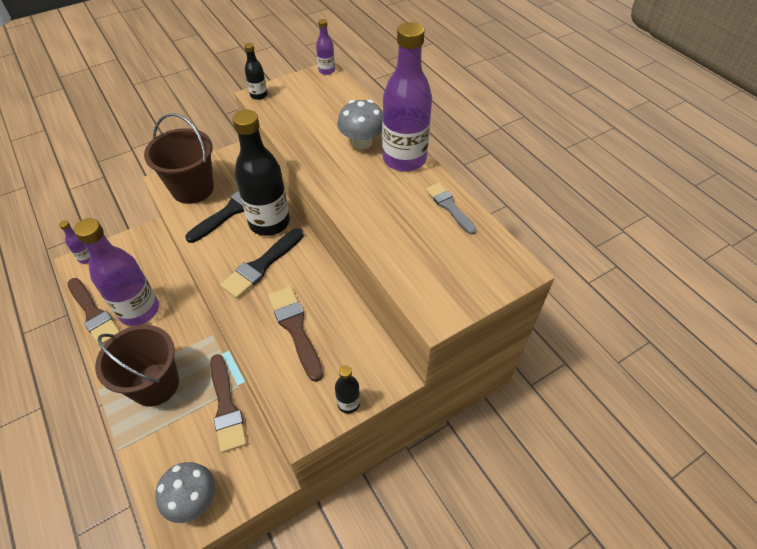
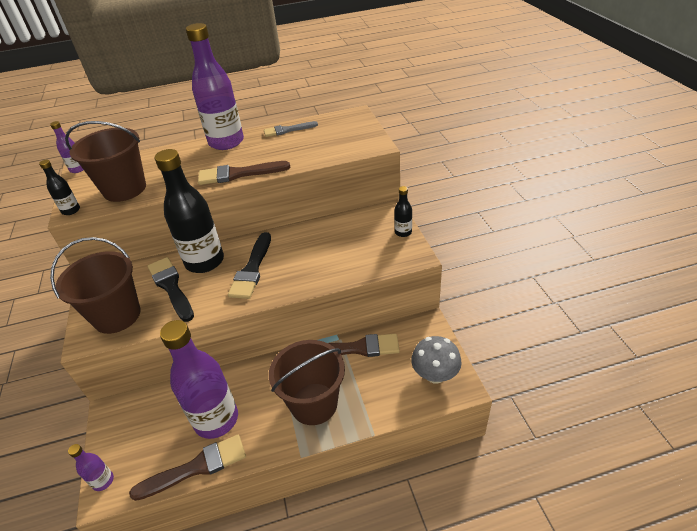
camera: 70 degrees left, 10 degrees down
black brush [220,228,304,299] -> black brush turned 45 degrees clockwise [228,232,271,299]
brown brush [268,287,323,382] -> brown brush moved to [198,161,291,185]
grey mushroom [337,100,383,149] -> none
none -> brown bucket [65,121,146,202]

